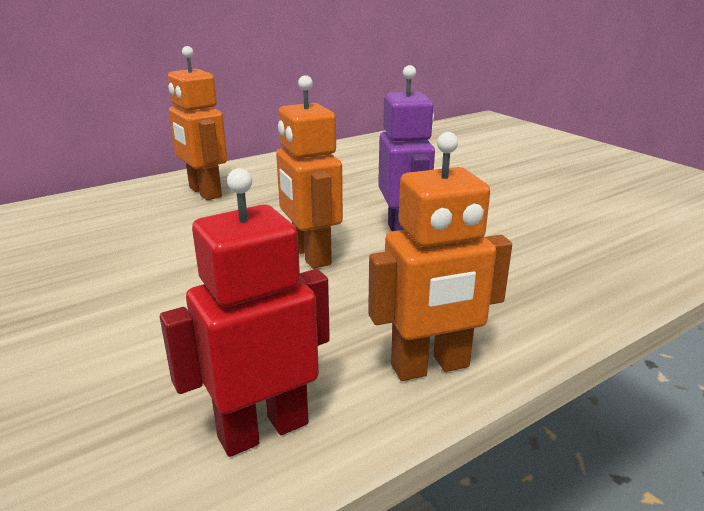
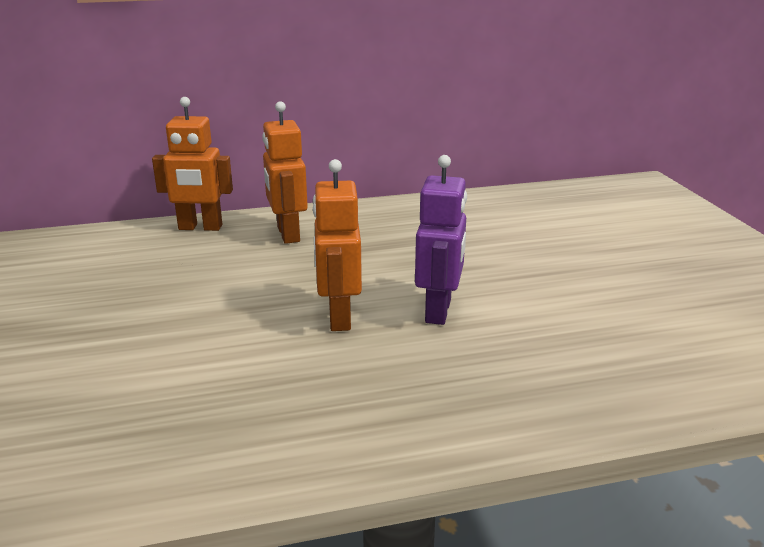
camera: 20 degrees right, 0 degrees up
red robot [160,168,330,457] -> none
orange robot [368,132,512,381] -> orange robot moved to [152,97,233,231]

